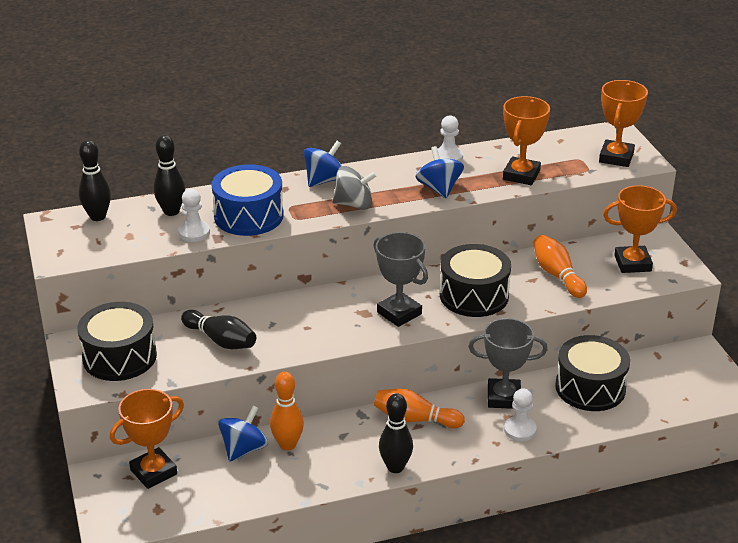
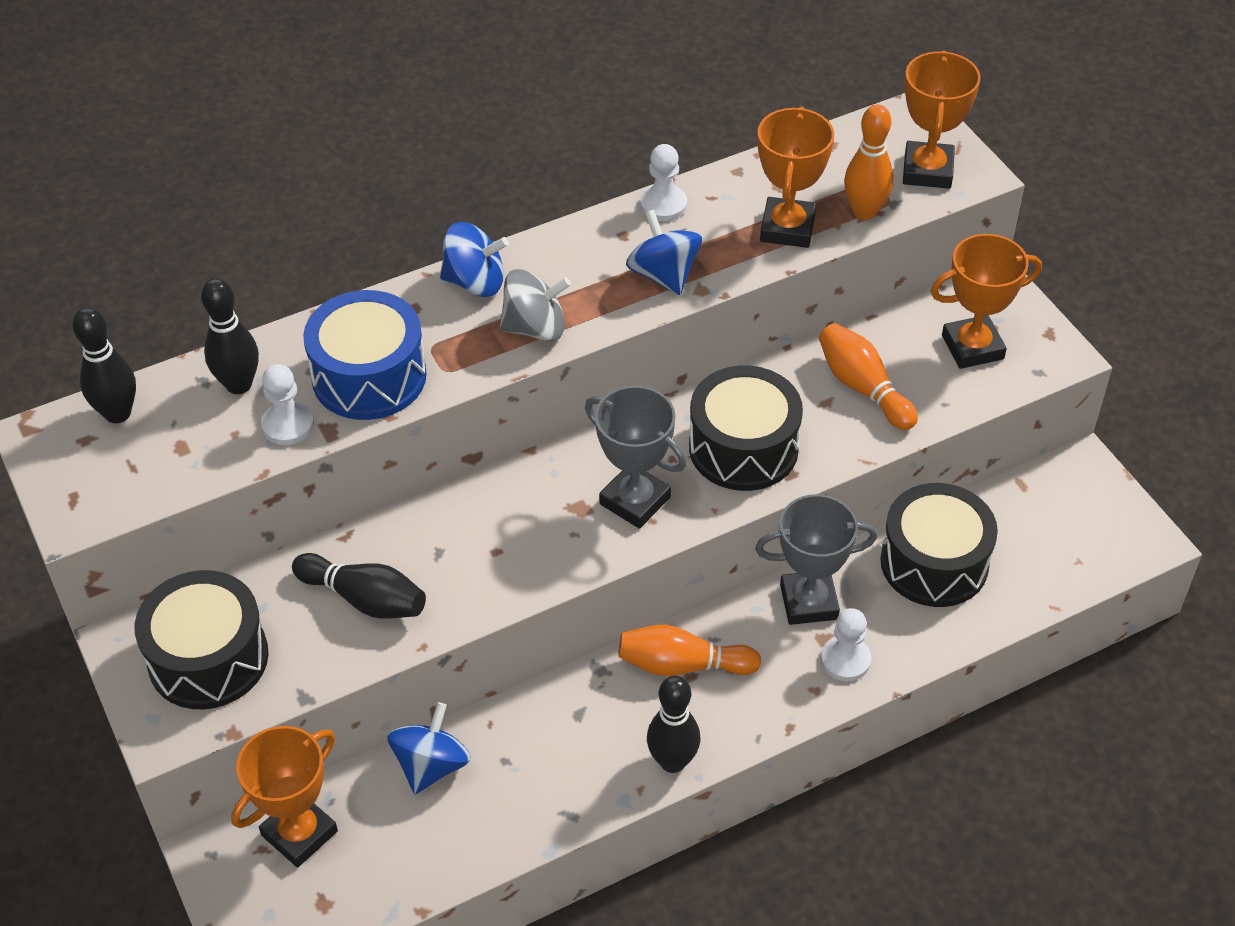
camera: 10 degrees left, 15 degrees up
orange bowling pin [270,372,304,451] -> orange bowling pin moved to [844,104,894,220]
blue spinning top [303,141,342,187] -> blue spinning top turned 60 degrees clockwise [440,222,509,297]

